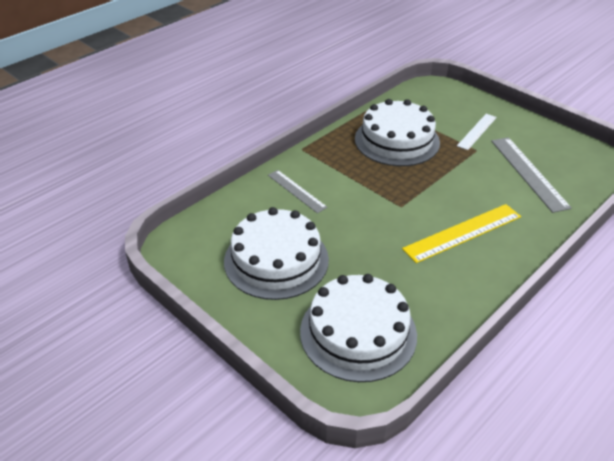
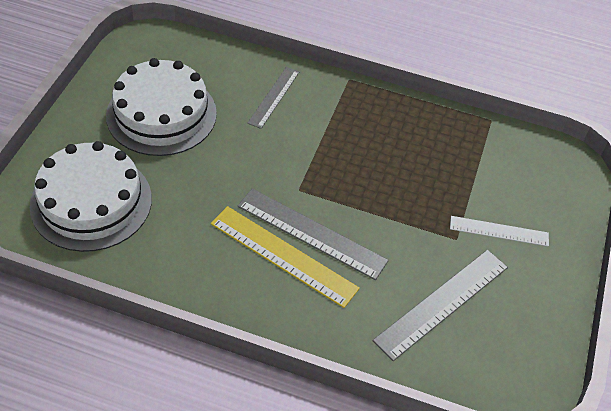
camera: 60 degrees right, 10 degrees up
white cake [355,99,440,166] -> none
none -> grey ruler [237,189,389,280]

